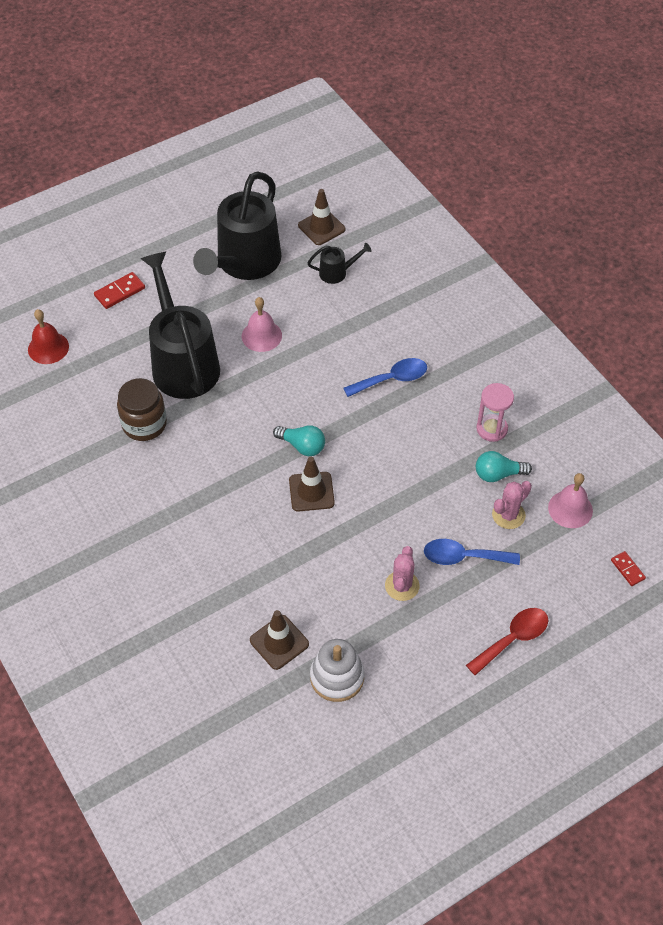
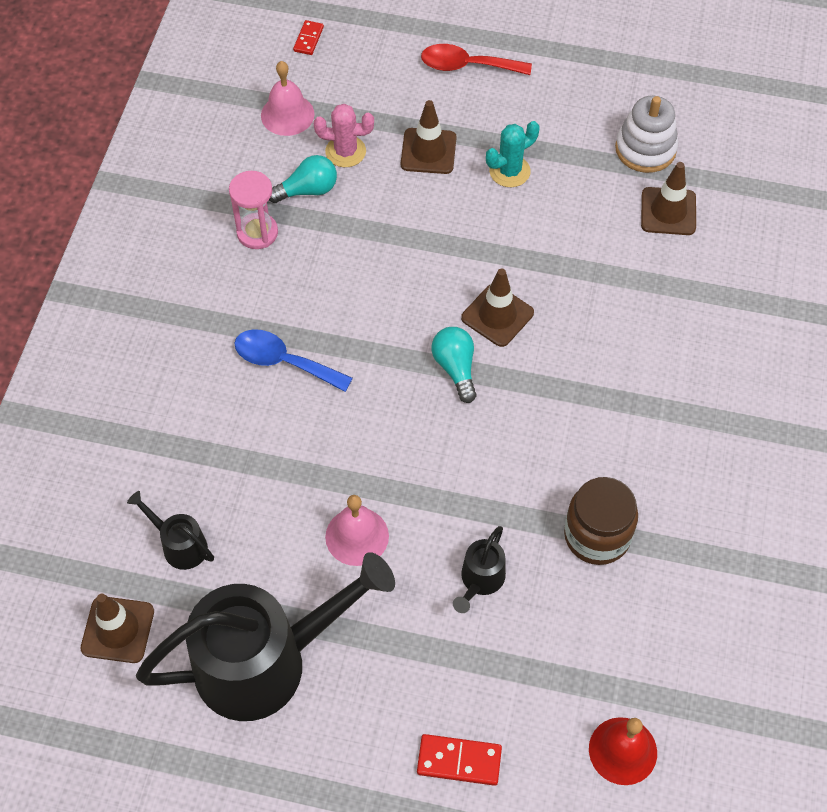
camera: 135 degrees left, 5 degrees up
black watering can [140,252,220,399] -> black watering can [453,526,506,613], size x0.42
pink cactus [385,546,420,601] -> turquoise cactus [486,121,539,187]
blue spoon [424,539,520,565] -> brown traffic cone [401,100,456,174]
turquoise light bulb [476,451,532,482] -> turquoise light bulb turned 60 degrees counterclockwise [269,155,337,203]

